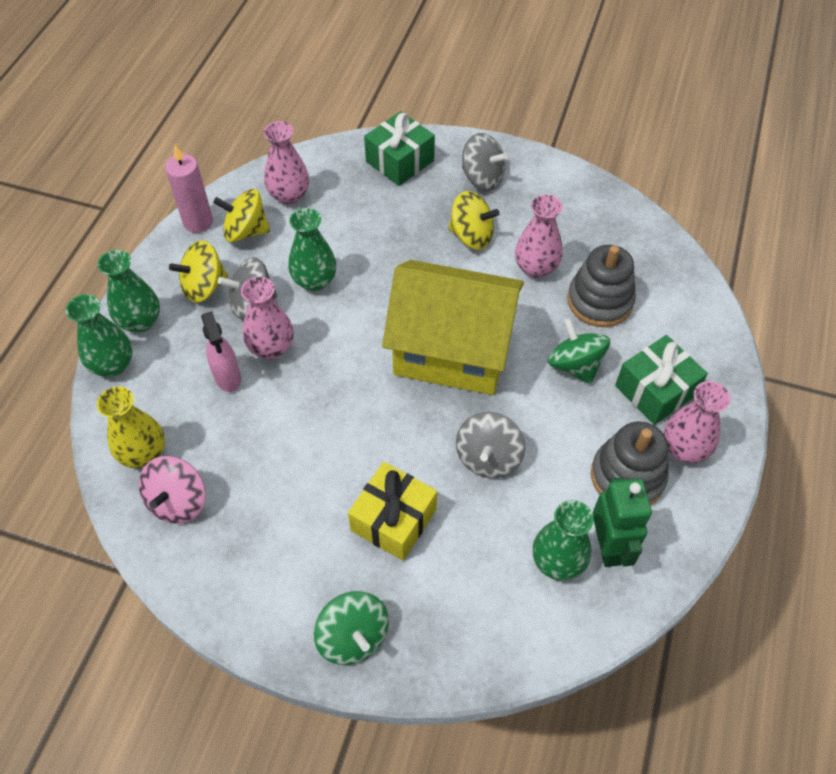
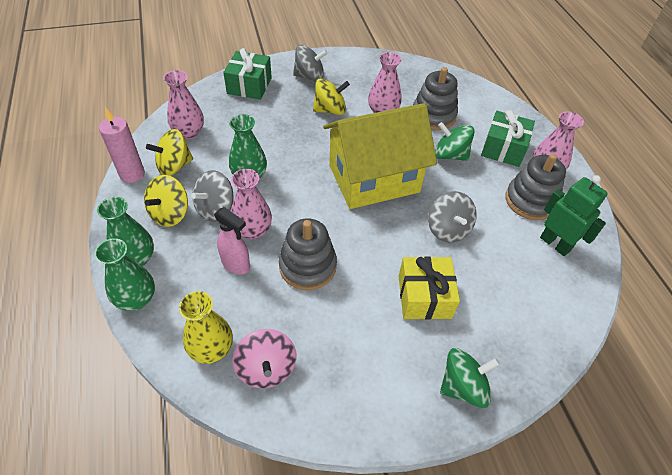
camera: 35 degrees left, 5 degrees down
green spinning top [314,591,389,665] -> green spinning top turned 45 degrees counterclockwise [440,348,500,408]
green vase [533,500,594,581] -> none
none -> grey stacking toy [279,219,337,290]

